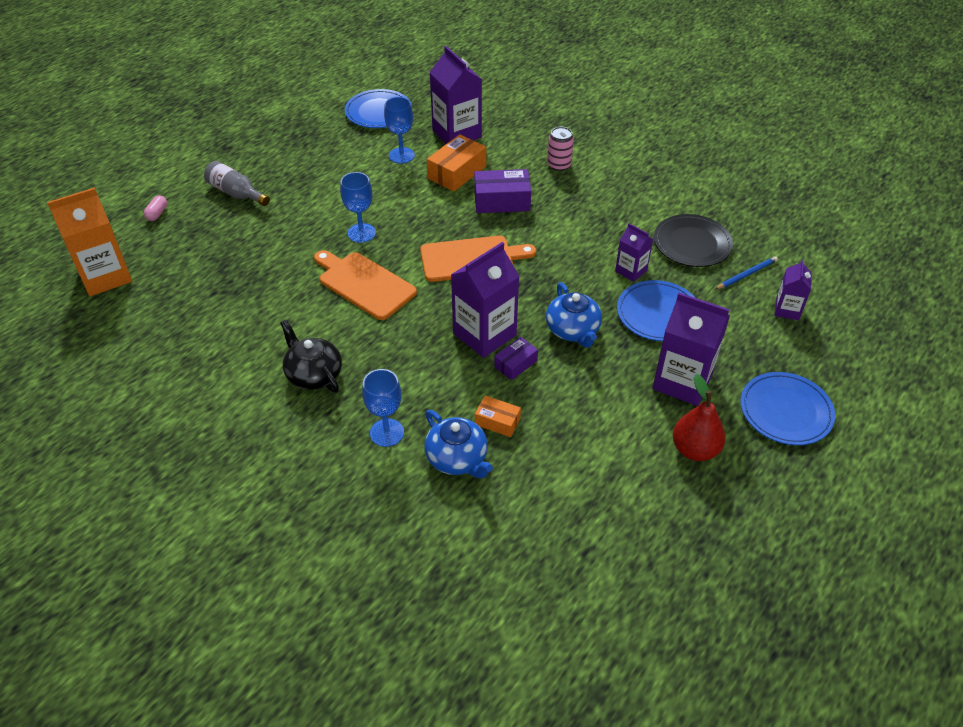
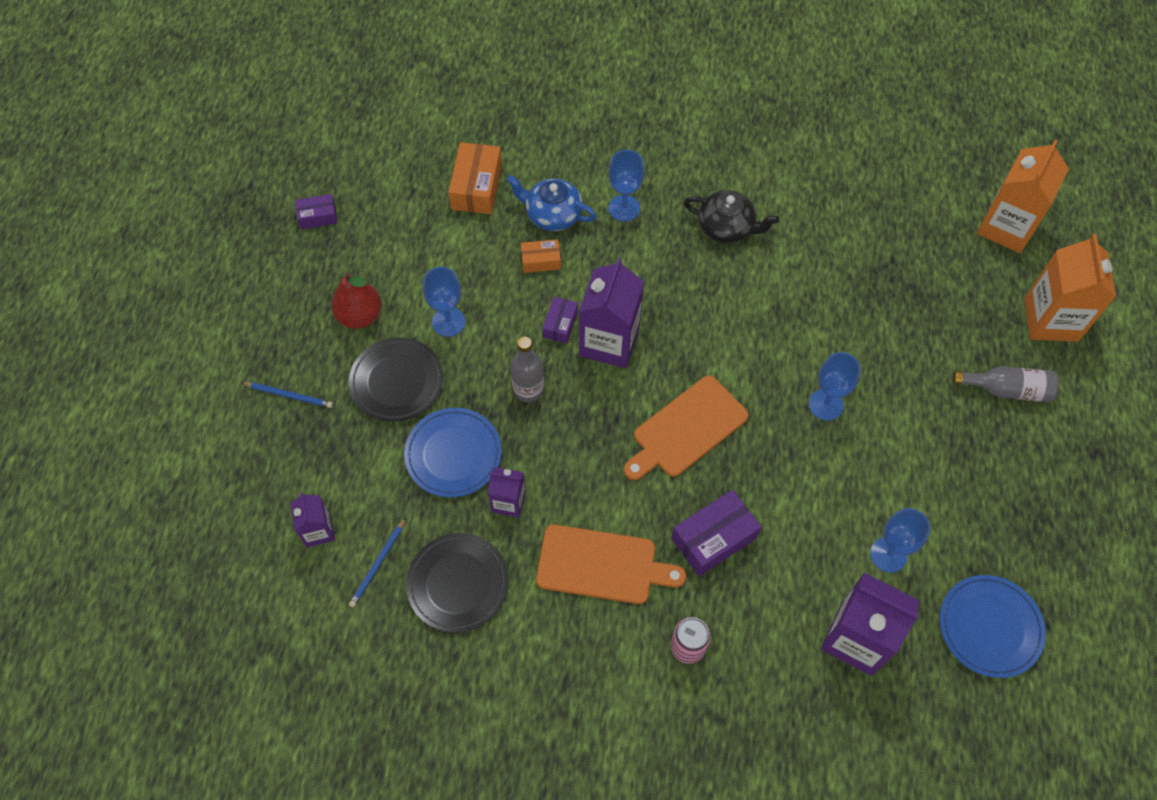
camera: 150 degrees right, 15 degrees up
pink capsule [144,195,167,221] -> orange carton [1024,234,1116,342]
orange cutting board [314,250,417,320] -> orange cutting board moved to [536,524,686,604]
orange box [427,134,486,192] -> orange box moved to [448,142,502,214]
blue teapot [546,282,602,348] -> grey bottle [511,336,544,402]
purple carton [653,293,730,406] -> black plate [349,337,443,422]
blue plate [740,372,835,445] -> blue pencil [241,382,333,408]
none -> purple box [295,194,338,229]
none -> blue goblet [423,267,465,337]

